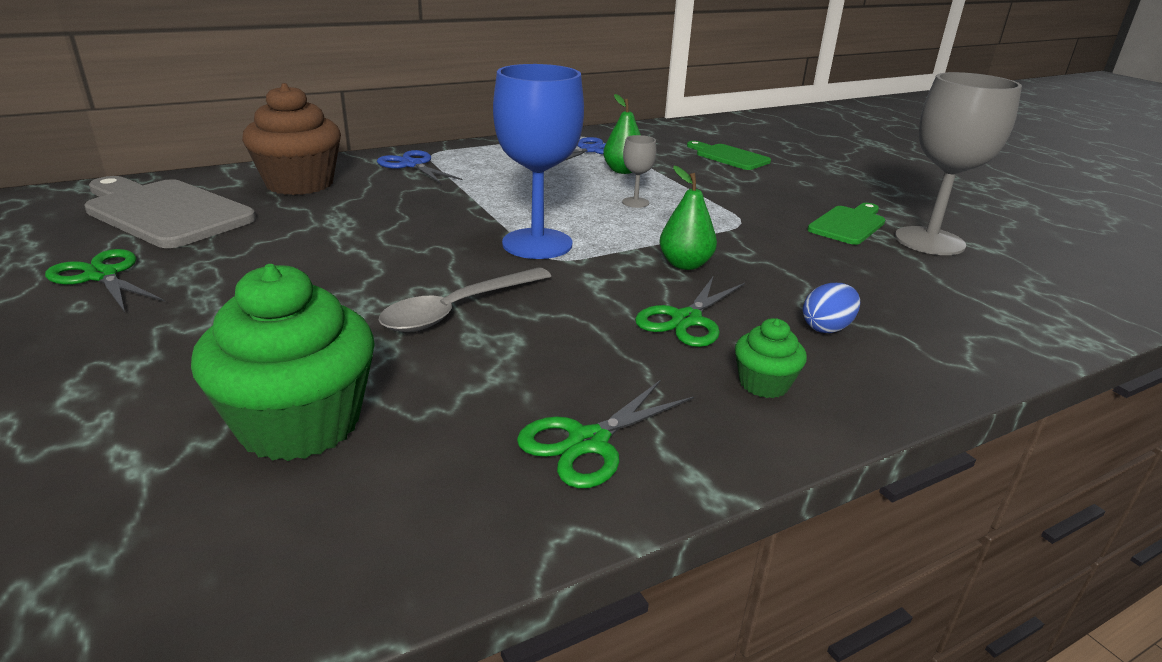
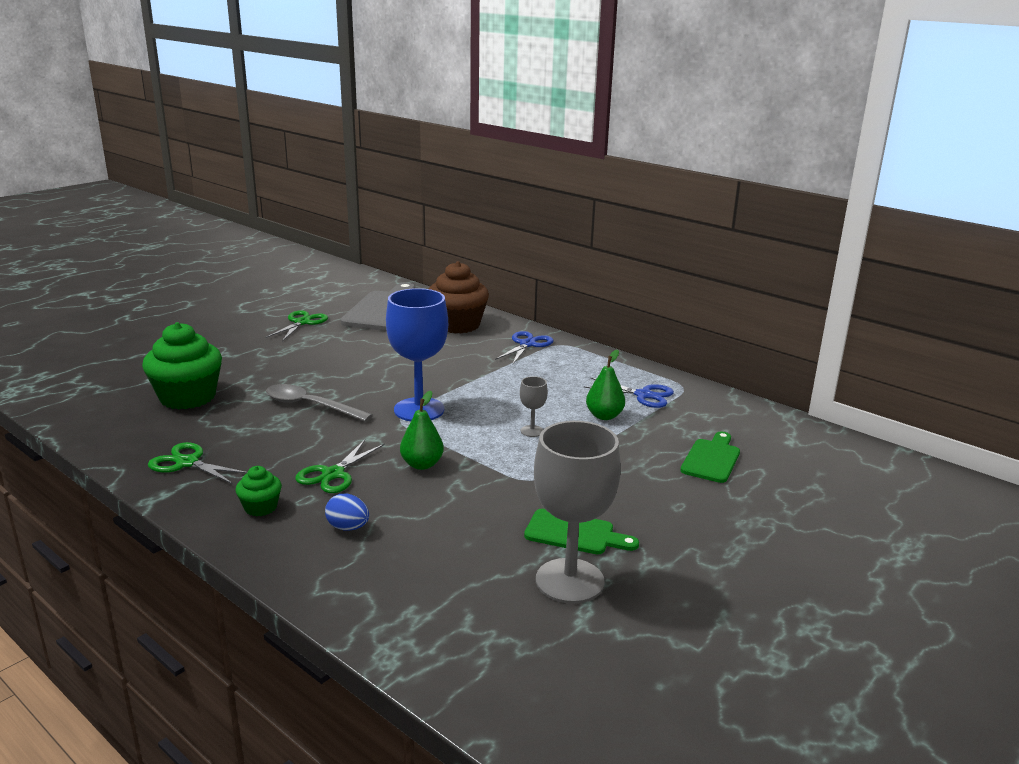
camera: 70 degrees right, 5 degrees down
green scissors [635,277,745,347] -> green scissors turned 75 degrees counterclockwise [295,440,385,493]

